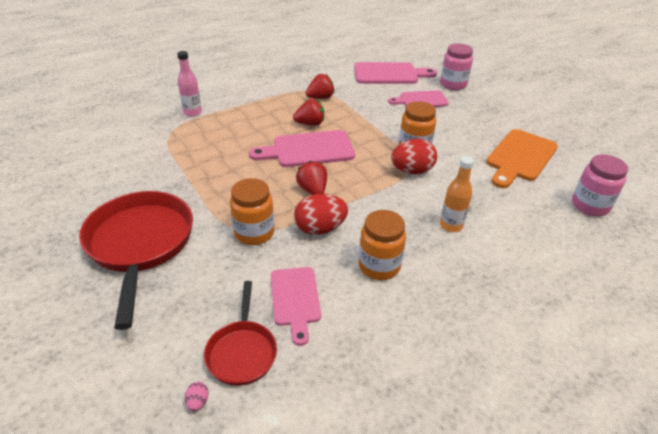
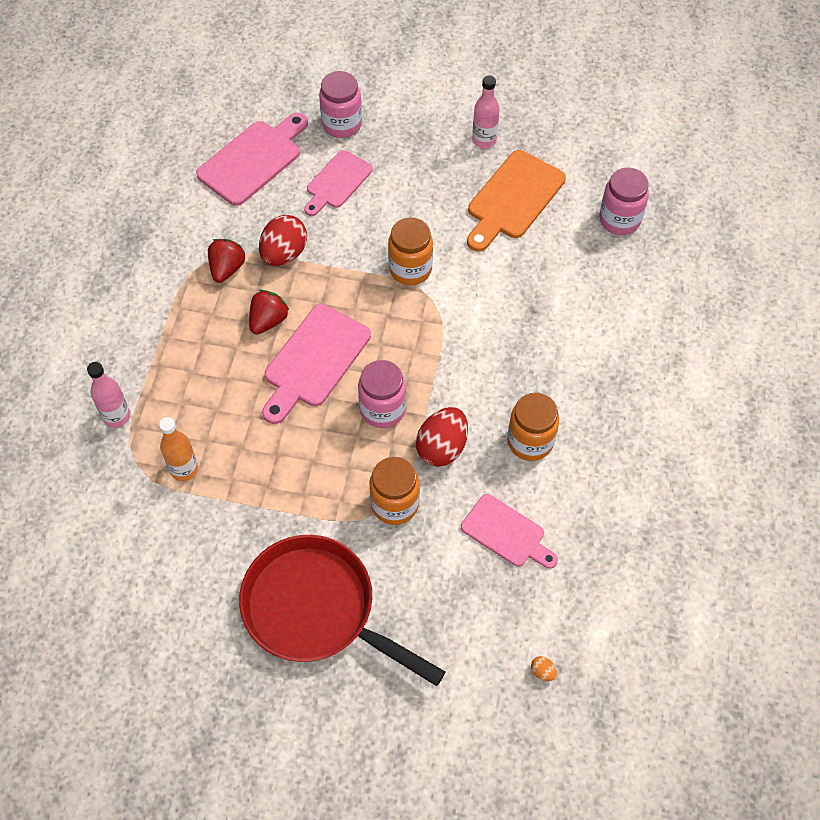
camera: 45 degrees left, 20 degrees up
pink egg [185,382,209,411] -> orange egg [531,656,557,681]
red pan [204,281,277,386] -> none
red strawberry [296,161,327,195] -> pink jar [358,360,406,428]
red egg [391,139,437,174] -> red egg moved to [259,215,307,266]
orange bottle [440,156,474,232] -> orange bottle moved to [159,417,198,481]
orange cutting board [487,129,558,188] -> orange cutting board turned 45 degrees clockwise [467,150,566,252]
none -> pink bottle [472,75,500,148]

